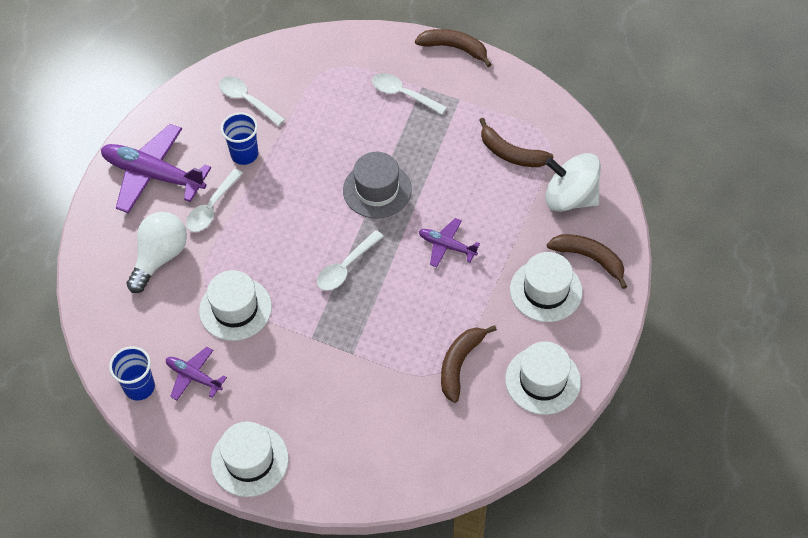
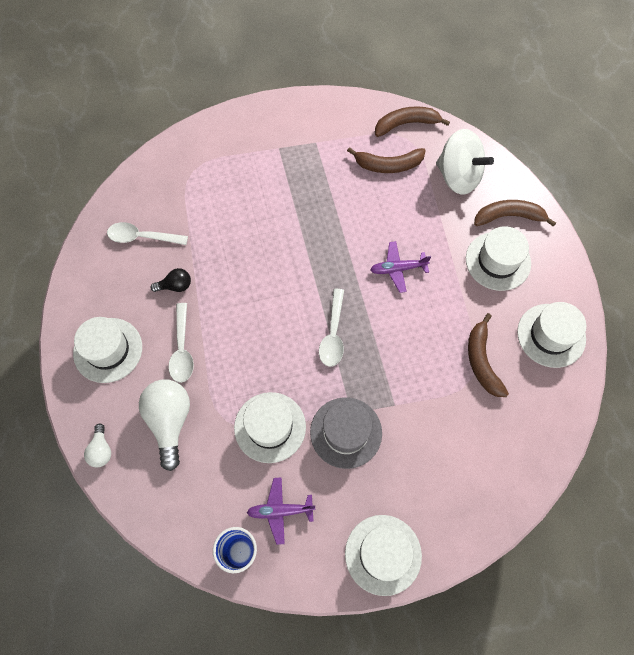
camera: 35 degrees left, 10 degrees up
purple plane [101,124,211,213] -> white hat [73,317,142,383]
blue cup [221,112,258,165] -> black light bulb [150,268,191,292]
grey hat [343,152,412,219] -> grey hat moved to [310,397,382,469]
white spoon [372,73,447,115] -> none
brown banana [415,29,492,67] -> brown banana moved to [375,106,450,137]
white spinning top [545,153,601,212] -> white spinning top turned 135 degrees counterclockwise [436,129,494,194]
none -> white light bulb [84,423,111,467]

